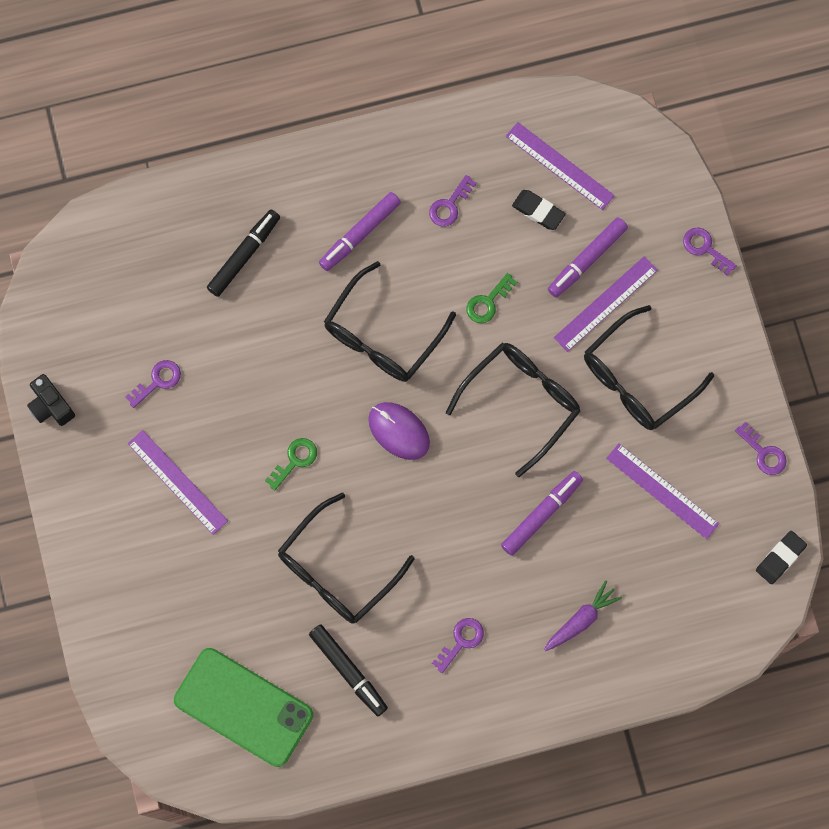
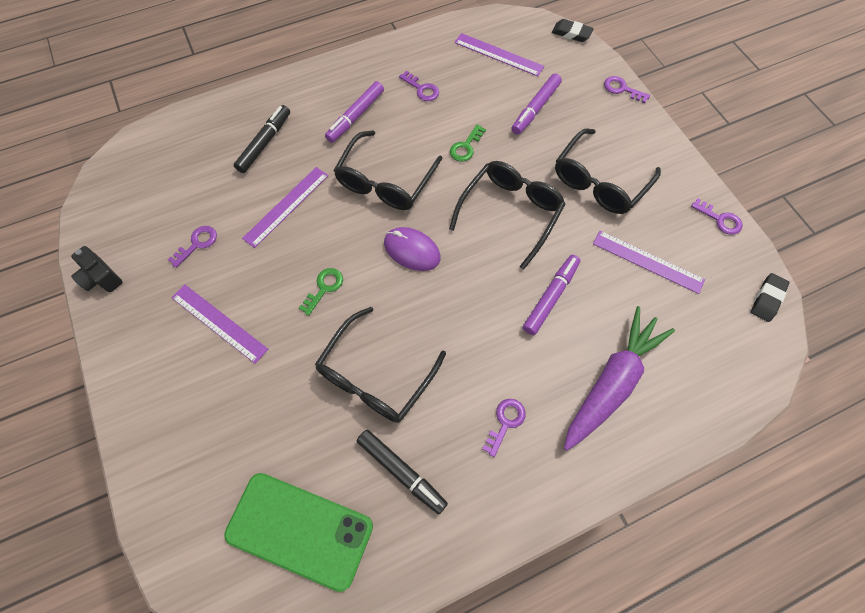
camera: 10 degrees left, 10 degrees down
purple key [429,175,477,227] -> purple key turned 75 degrees counterclockwise [399,71,439,101]
black eraser [512,190,566,230] -> black eraser moved to [552,19,594,42]
purple carrot [544,580,622,651] -> purple carrot [564,306,675,451], size x1.89
purple ruler [554,256,658,352] -> purple ruler moved to [242,167,329,248]

